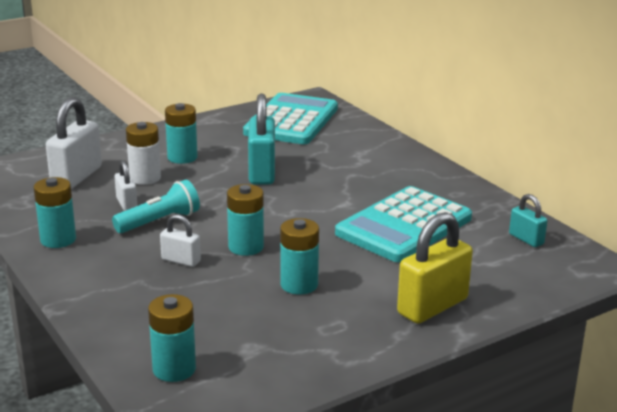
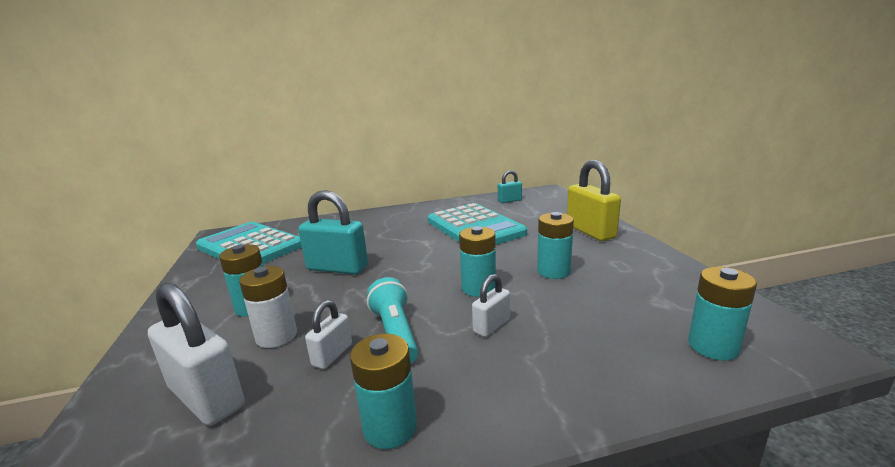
camera: 70 degrees left, 5 degrees down
white padlock [115,161,137,211] -> white padlock turned 60 degrees counterclockwise [305,300,352,369]

